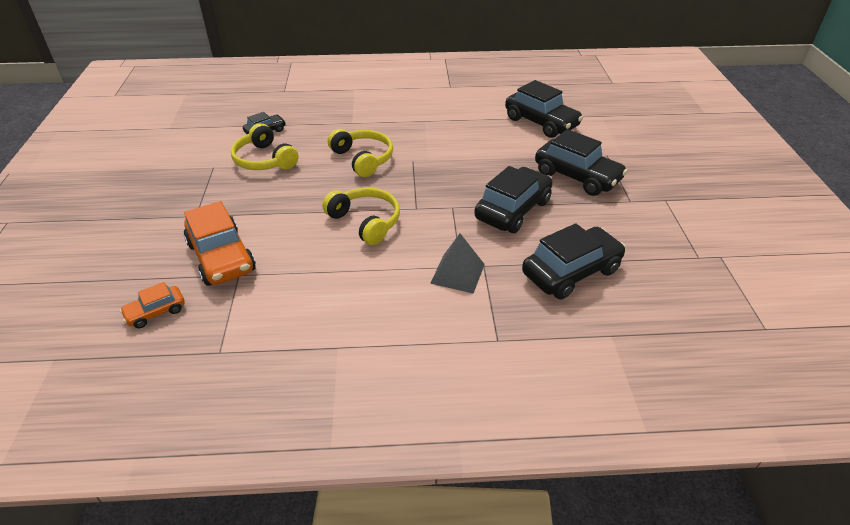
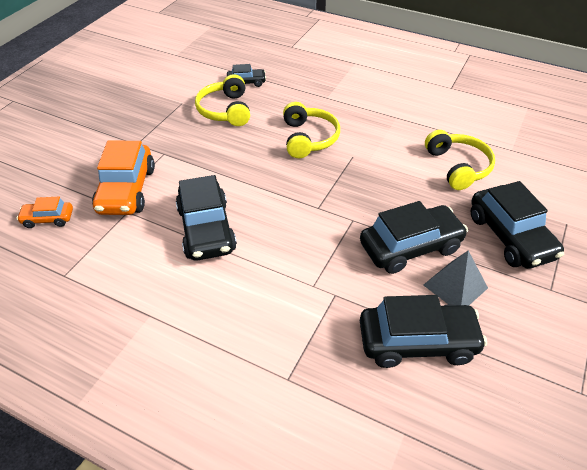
camera: 30 degrees right, 5 degrees up
yellow headphones [322,188,400,245] -> yellow headphones moved to [425,130,495,190]
grey pyramid [430,234,485,294] -> grey pyramid moved to [423,251,488,306]
black car [505,80,583,138] -> black car moved to [176,175,237,261]

